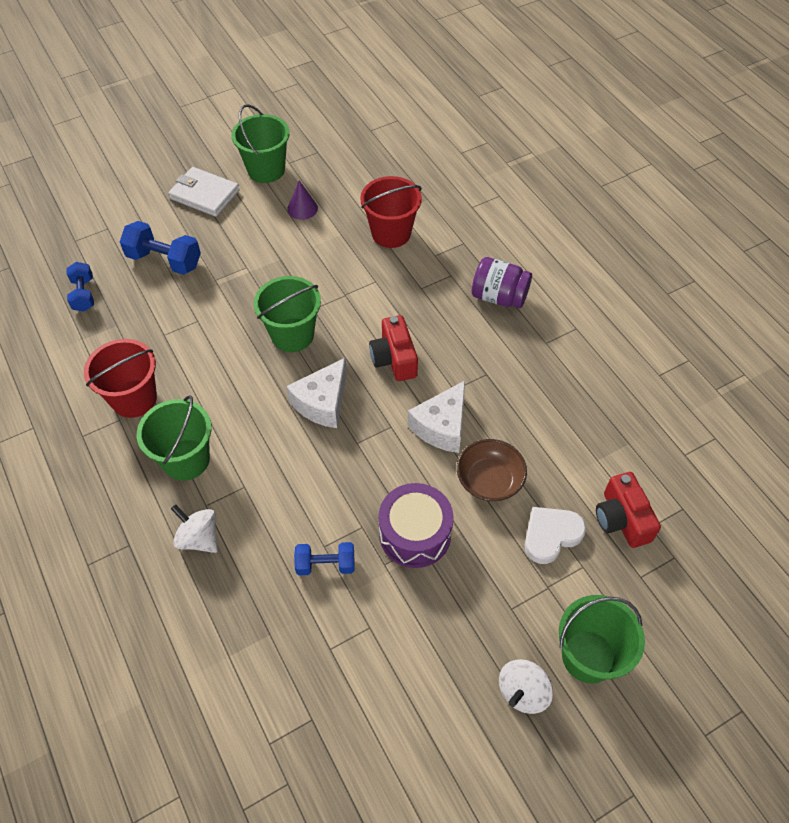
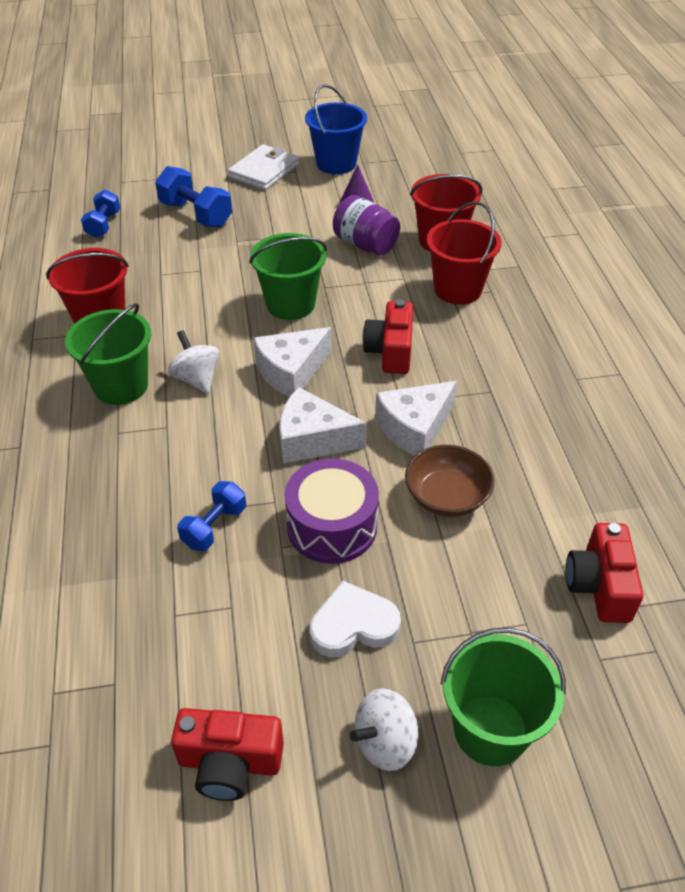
camera: 20 degrees right, 10 degrees down
white wallet [168,167,239,217] -> white wallet turned 75 degrees clockwise [228,144,299,190]
white spinning top [171,504,218,553] -> white spinning top moved to [168,330,220,394]
green bucket [231,104,290,183] -> blue bucket [305,84,367,174]
blue dumbbell [294,542,355,576] -> blue dumbbell turned 75 degrees counterclockwise [177,481,246,551]
purple jar [472,257,532,308] -> purple jar moved to [333,195,400,255]
white heart [525,507,586,564] -> white heart moved to [310,581,401,657]
none -> red camera [171,708,284,801]
none -> white cheese [280,387,367,464]
none -> red bucket [426,201,502,305]

